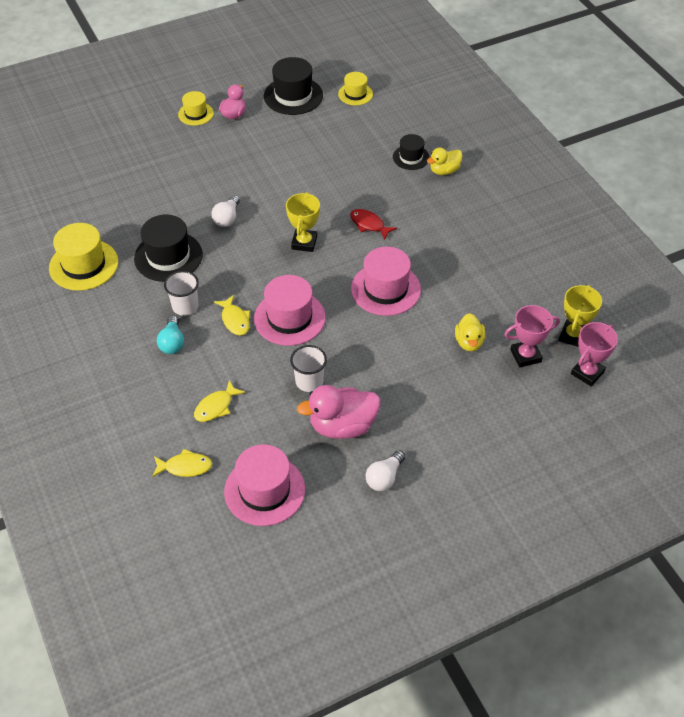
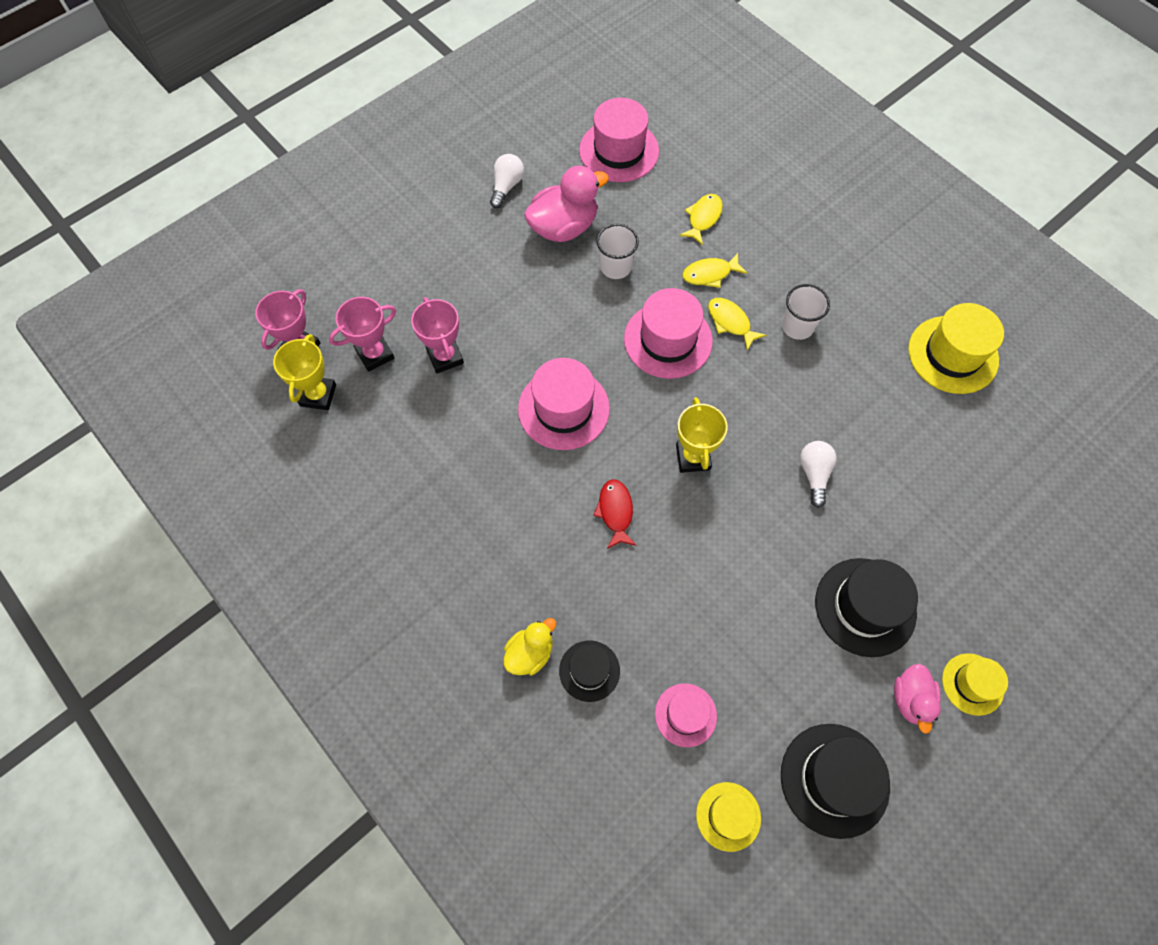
camera: 165 degrees right, 15 degrees up
black hat [134,214,203,282] -> black hat moved to [815,558,918,657]
yellow fish [152,449,212,477] -> yellow fish moved to [682,253,747,288]
turquoise light bulb [157,316,184,354] -> none
red fish [350,209,397,240] -> red fish turned 120 degrees counterclockwise [593,479,636,549]
yellow duck [455,313,485,351] -> pink trophy [411,297,464,373]
none -> pink hat [655,683,717,747]

